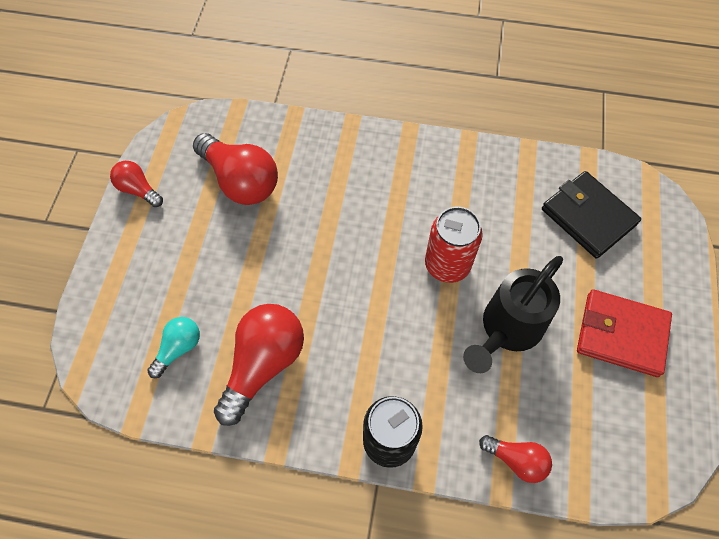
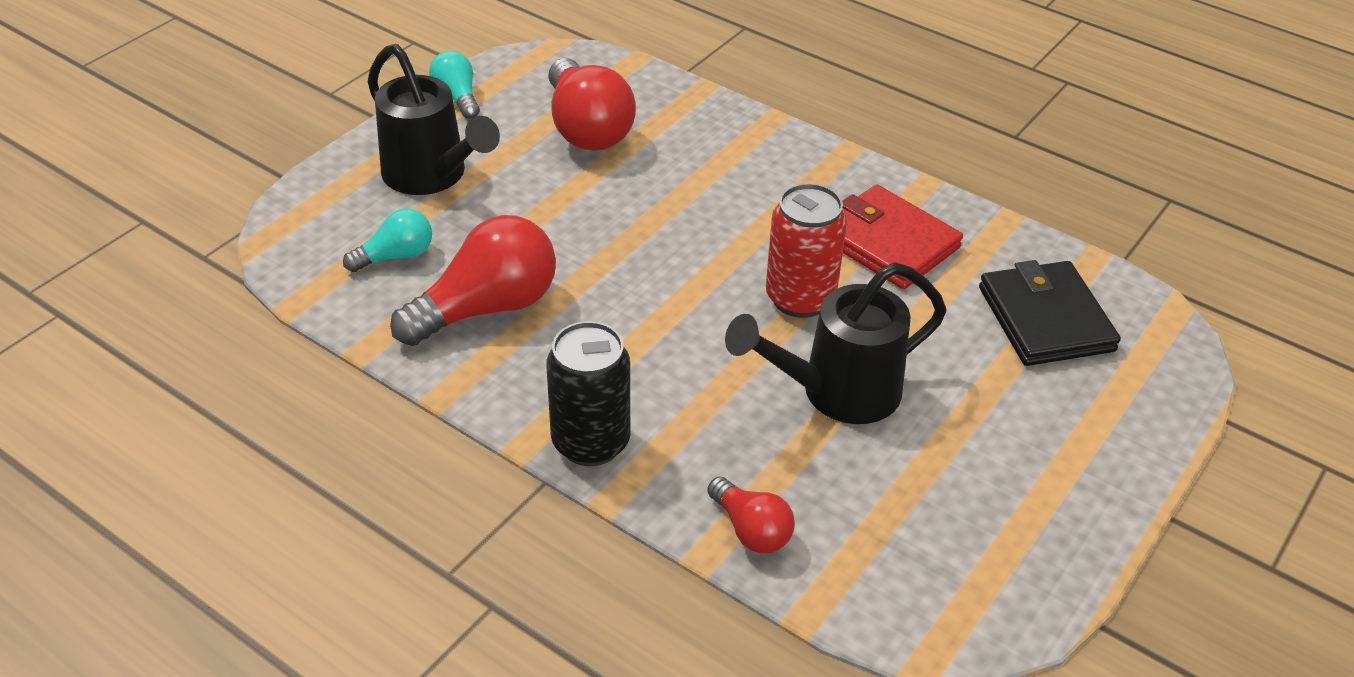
camera: 25 degrees right, 20 degrees down
red light bulb [110,161,163,207] -> turquoise light bulb [429,51,480,119]
red wallet [577,289,672,377] -> red wallet moved to [842,184,963,289]
none -> black watering can [368,44,500,195]

